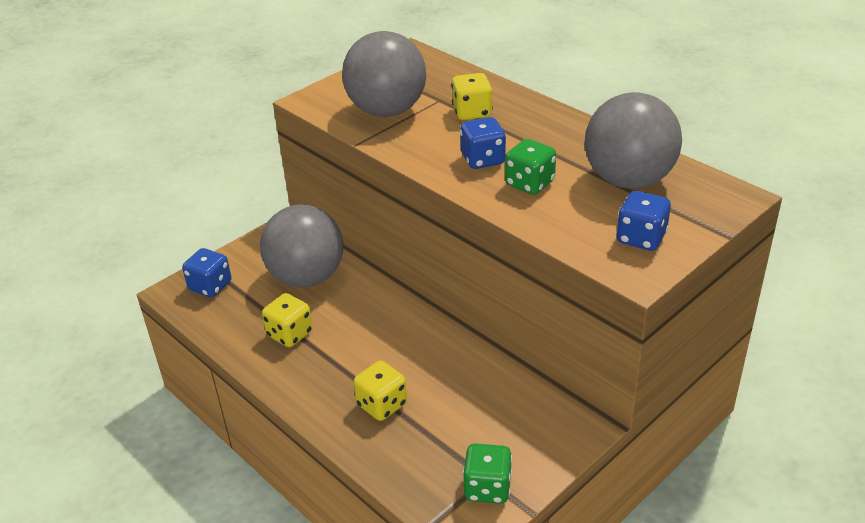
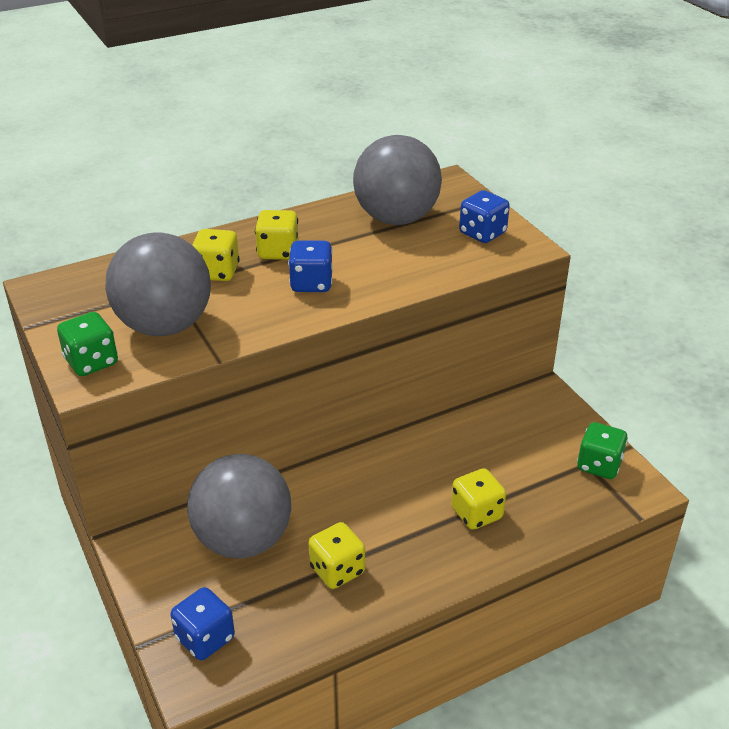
camera: 75 degrees left, 0 degrees up
green dice [505,139,556,195] -> green dice moved to [57,312,118,376]
none -> yellow dice [255,210,299,260]

